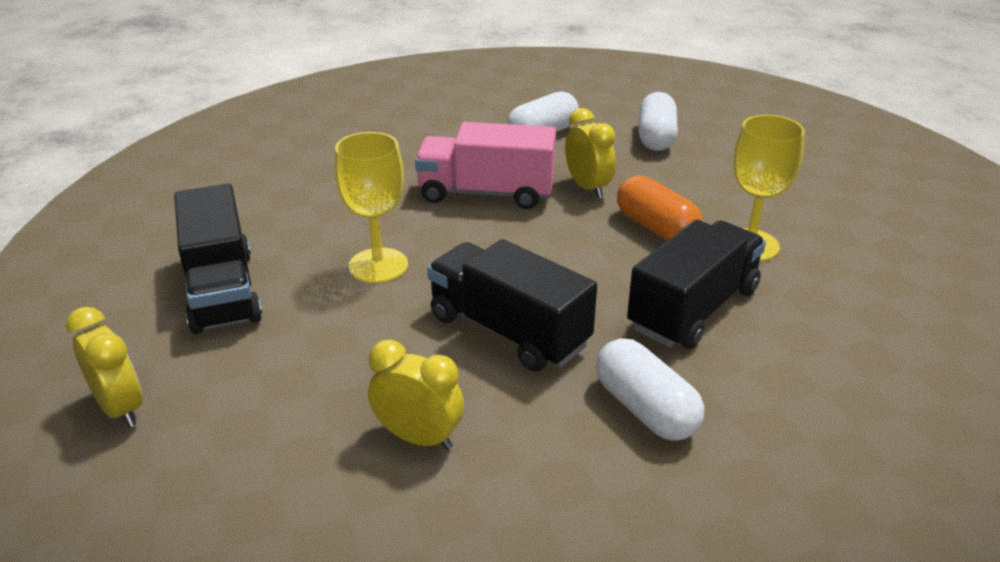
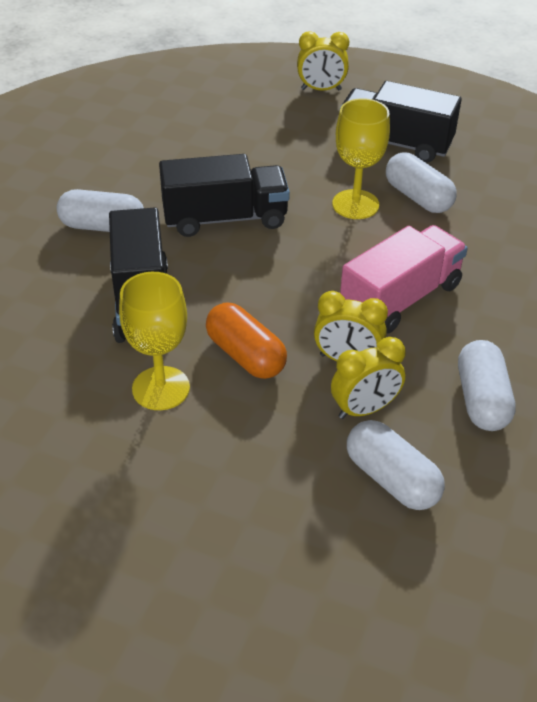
camera: 130 degrees right, 10 degrees up
yellow clock [368,340,464,450] -> yellow clock moved to [331,337,405,419]
orange capsule [617,175,702,241] -> orange capsule turned 45 degrees clockwise [206,302,287,379]
none -> white capsule [386,153,457,213]

